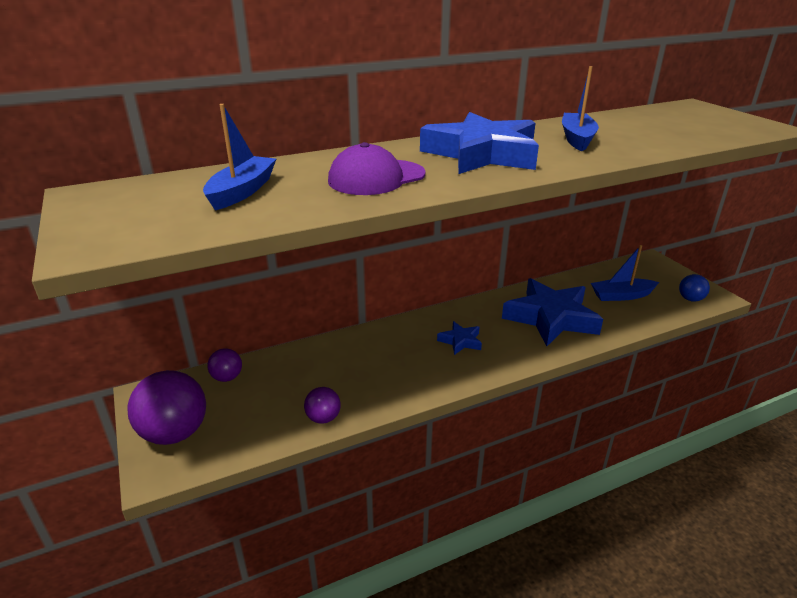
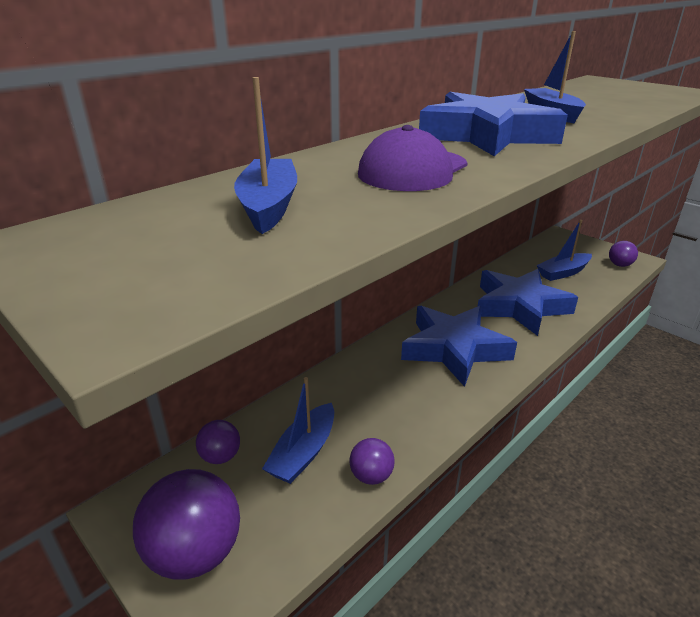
camera: 20 degrees left, 0 degrees up
blue star [437,321,482,355] -> blue star [401,306,517,387], size x2.21
blue ball [679,274,710,302] -> purple ball [609,241,638,267]
none -> blue boat [262,377,334,484]

